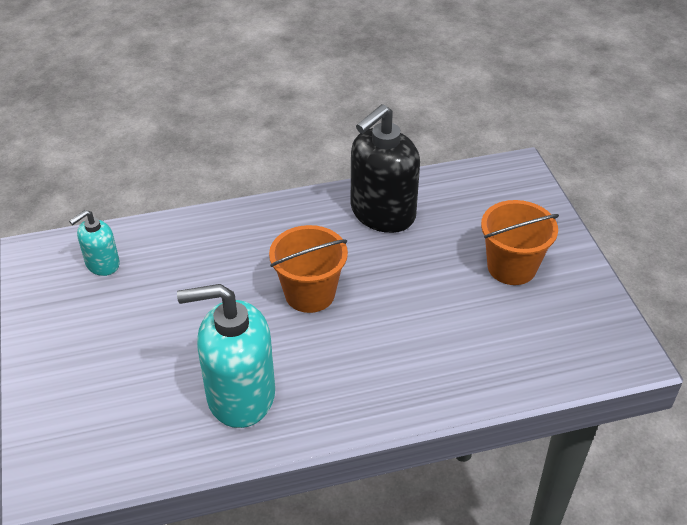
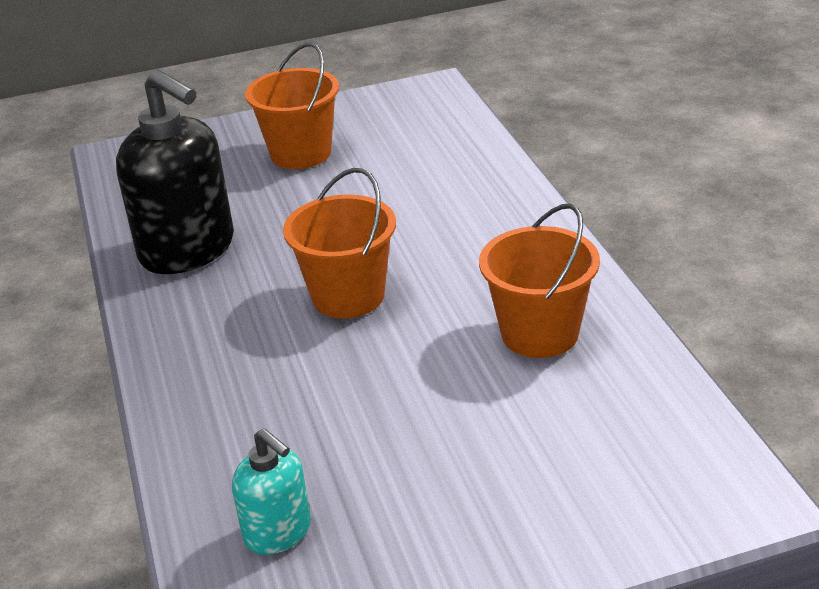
camera: 90 degrees left, 10 degrees down
turquoise soap dispenser [177,284,275,428] -> orange bucket [479,203,600,358]

